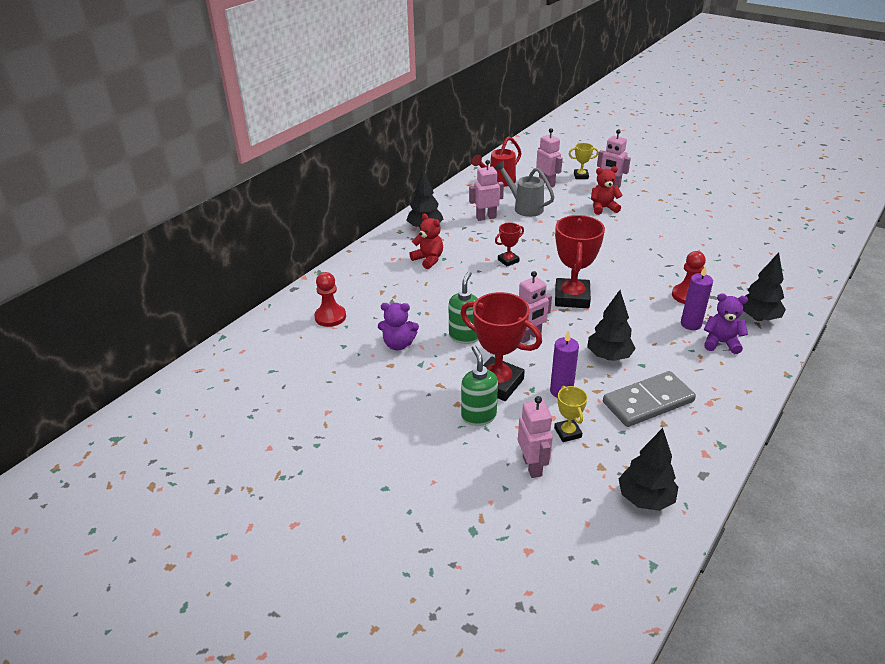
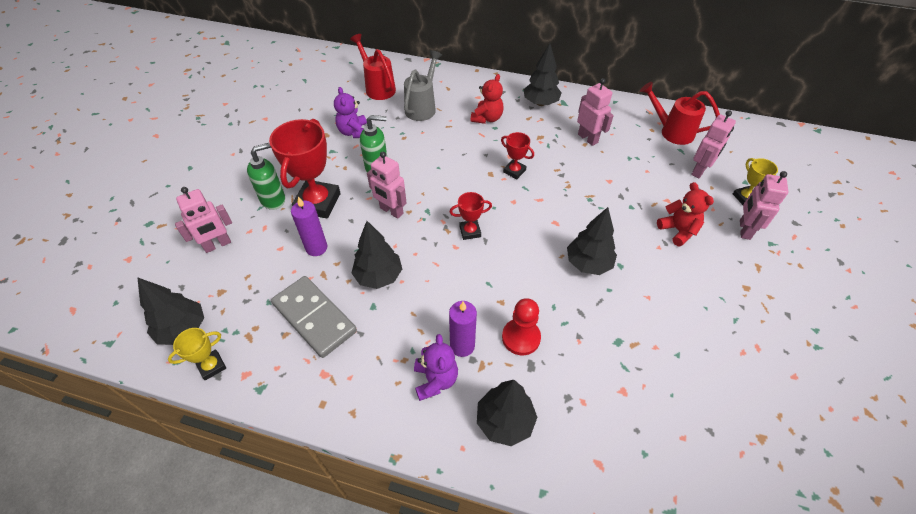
camera: 70 degrees right, 15 degrees up
red pawn [314,272,346,327] -> red watering can [350,34,396,100]
grey watering can [494,161,554,217] -> grey watering can moved to [404,50,442,121]
yellow trophy [554,386,588,442] -> yellow trophy moved to [168,328,226,380]
red trophy [555,215,605,308] -> red trophy [450,192,492,240], size x0.50
none -> black tree [567,207,617,275]

